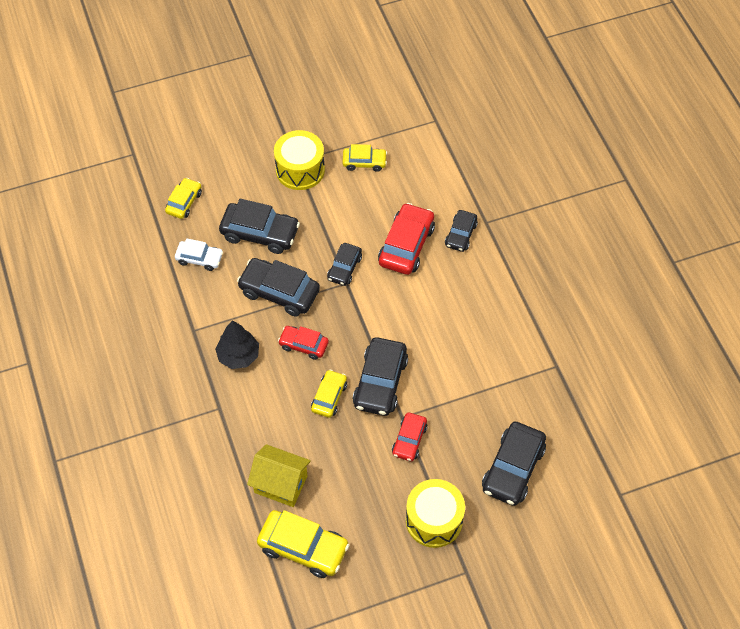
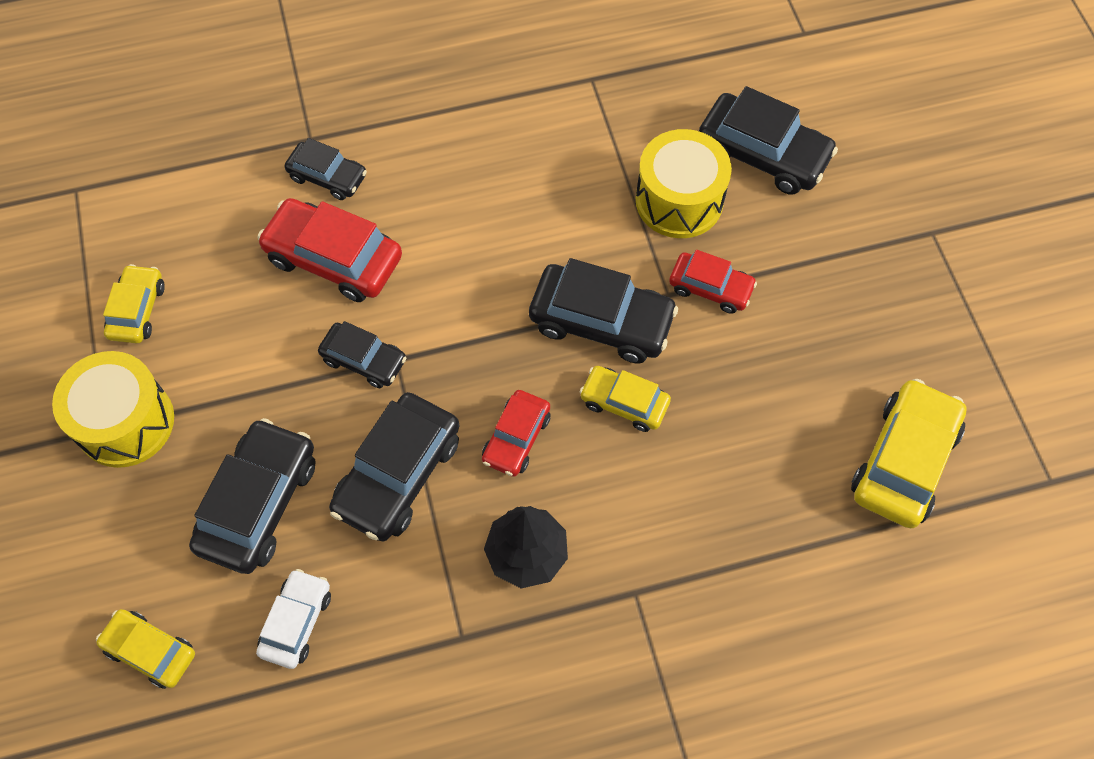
camera: 85 degrees left, 5 degrees up
yellow house [247,444,311,507] -> none
yellow drum [406,479,465,548] -> yellow drum moved to [636,129,732,238]

